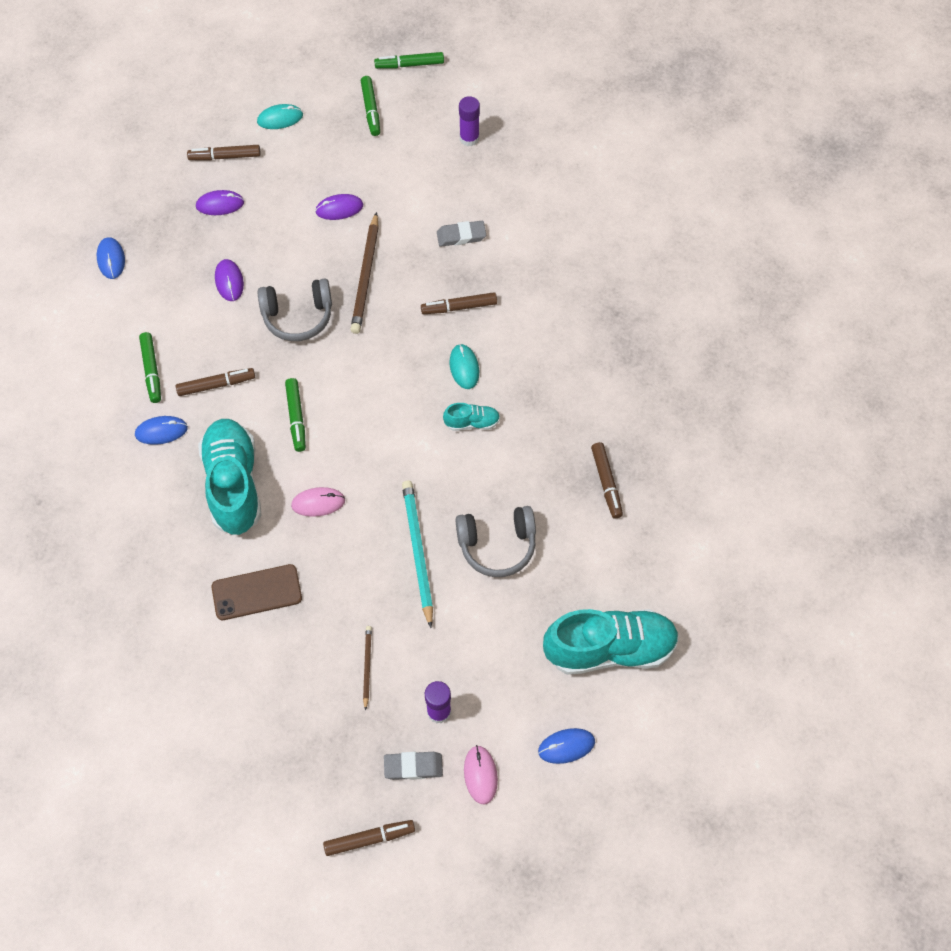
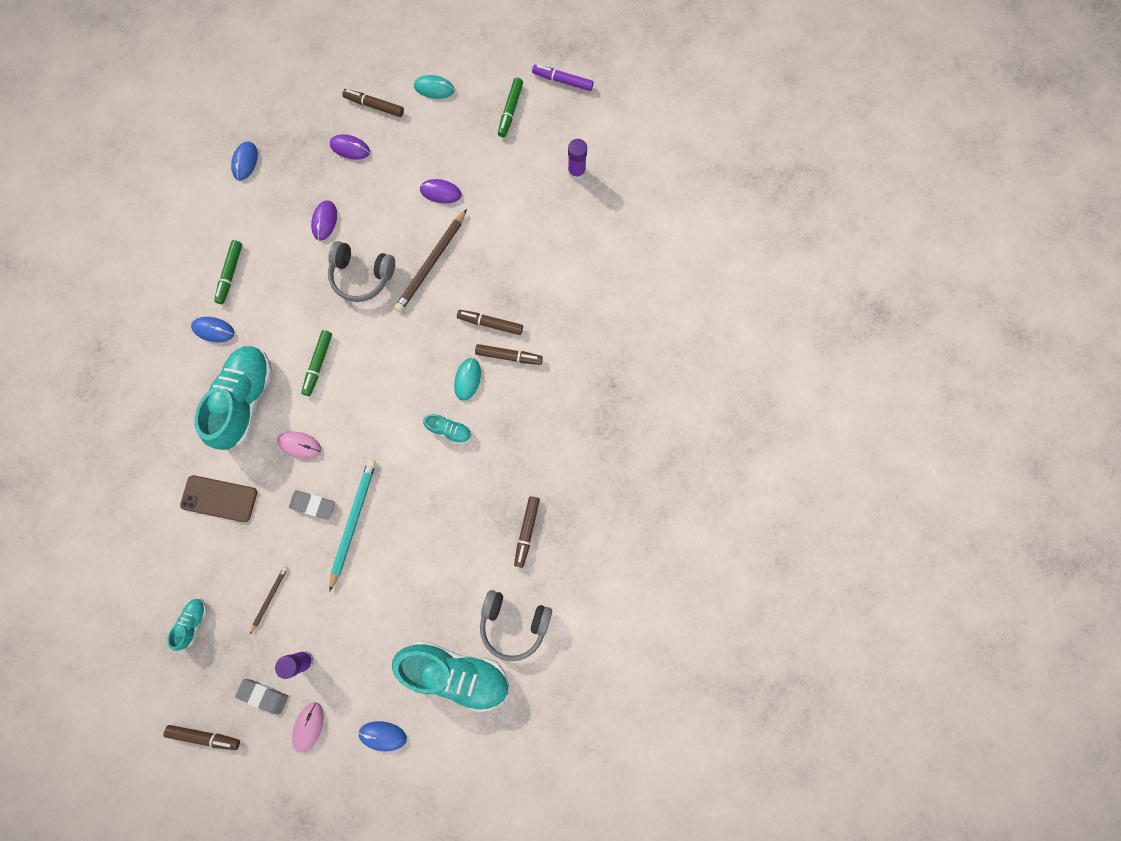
camera: 25 degrees right, 15 degrees up
brown marker [176,368,255,396] -> brown marker moved to [475,344,543,365]
green marker [374,52,444,69] -> purple marker [532,65,594,91]
grey eraser [437,221,486,247] -> grey eraser moved to [289,490,335,520]
grey headphones [456,506,536,577] -> grey headphones moved to [480,590,552,661]
none -> turquoise shoe [167,599,207,651]

